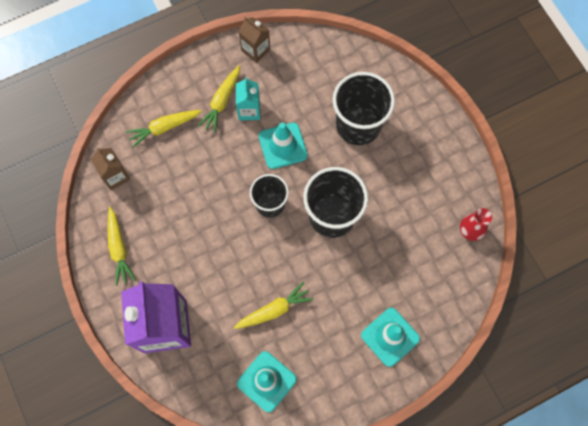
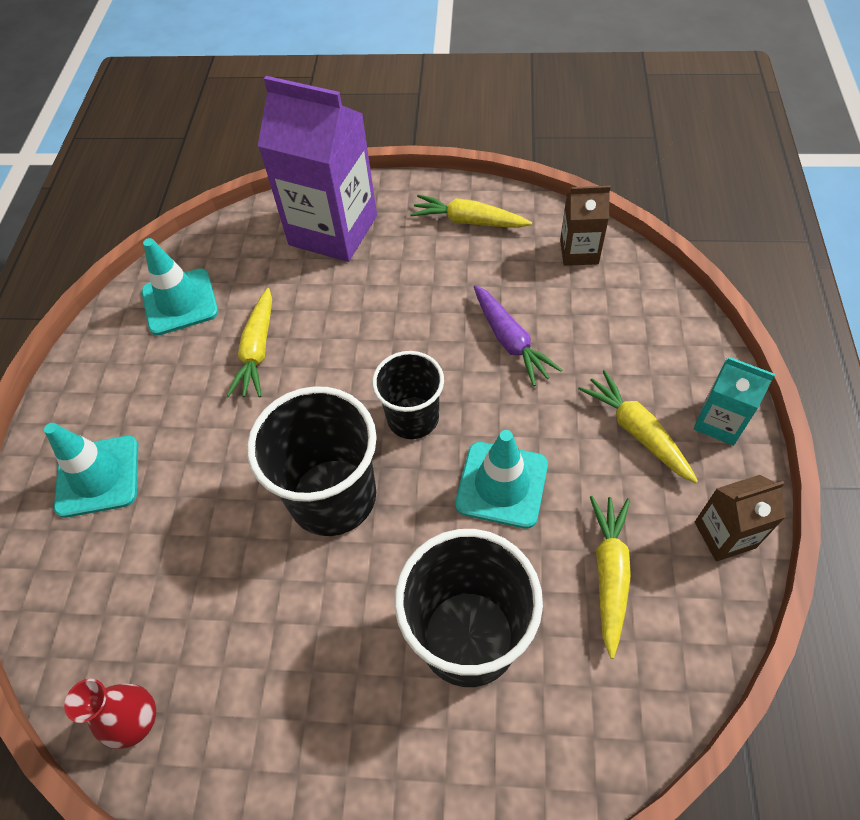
camera: 125 degrees right, 15 degrees down
yellow carrot [126,110,202,148] -> yellow carrot moved to [590,496,631,659]
turquoise carton [236,77,260,120] -> turquoise carton moved to [693,357,775,446]
none -> purple carrot [474,285,562,386]

